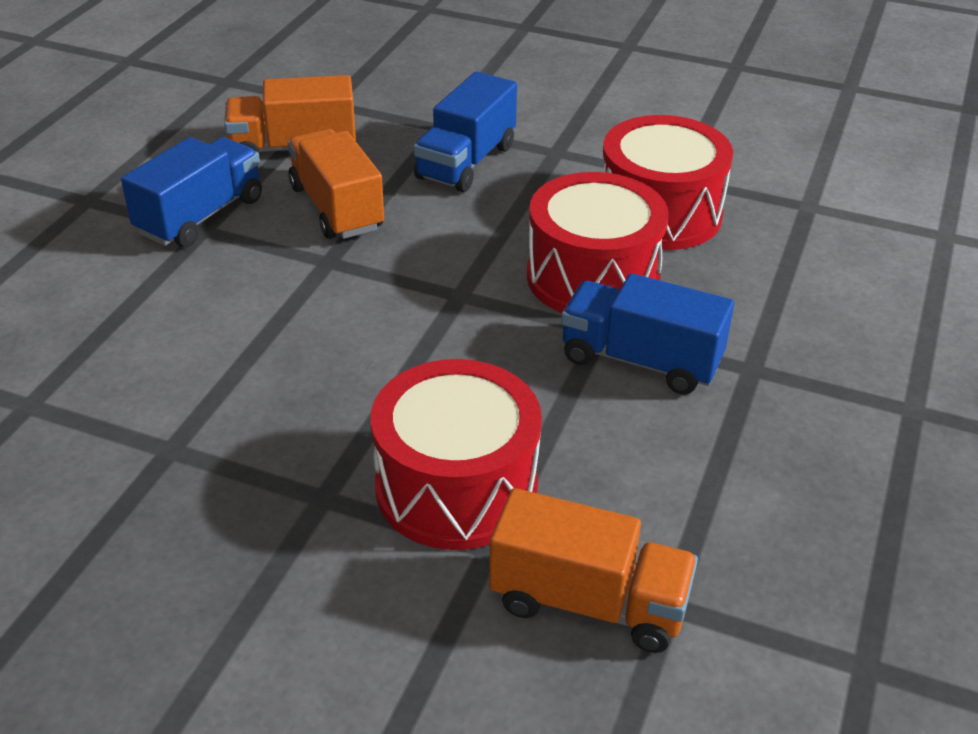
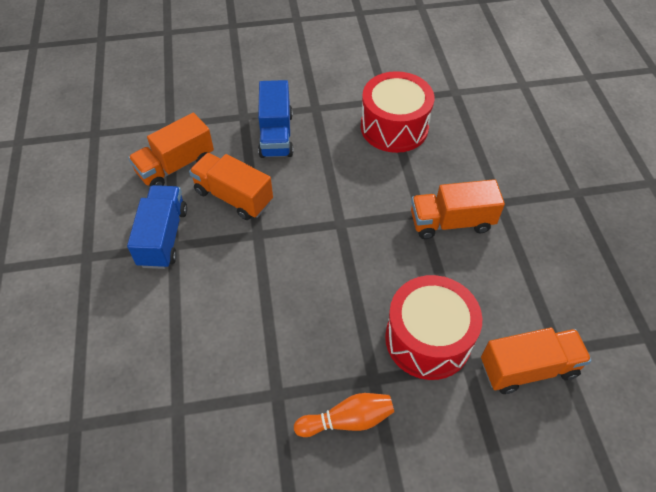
camera: 30 degrees left, 15 degrees up
red drum [527,172,669,313] -> none
blue truck [561,273,734,395] -> orange truck [411,179,505,239]
none -> orange bowling pin [294,393,394,437]

